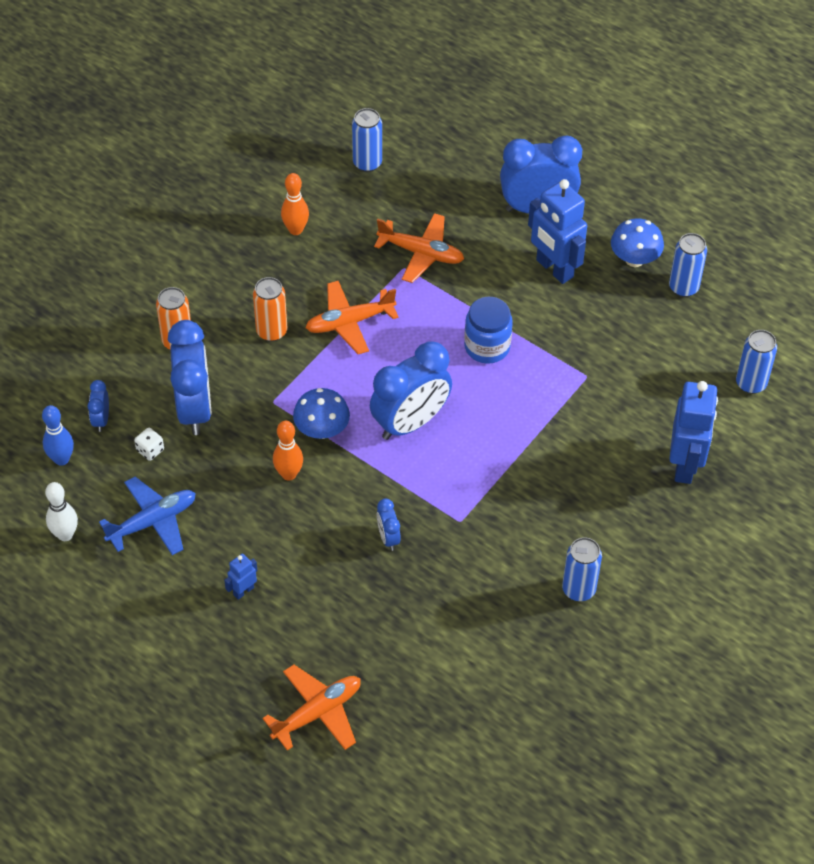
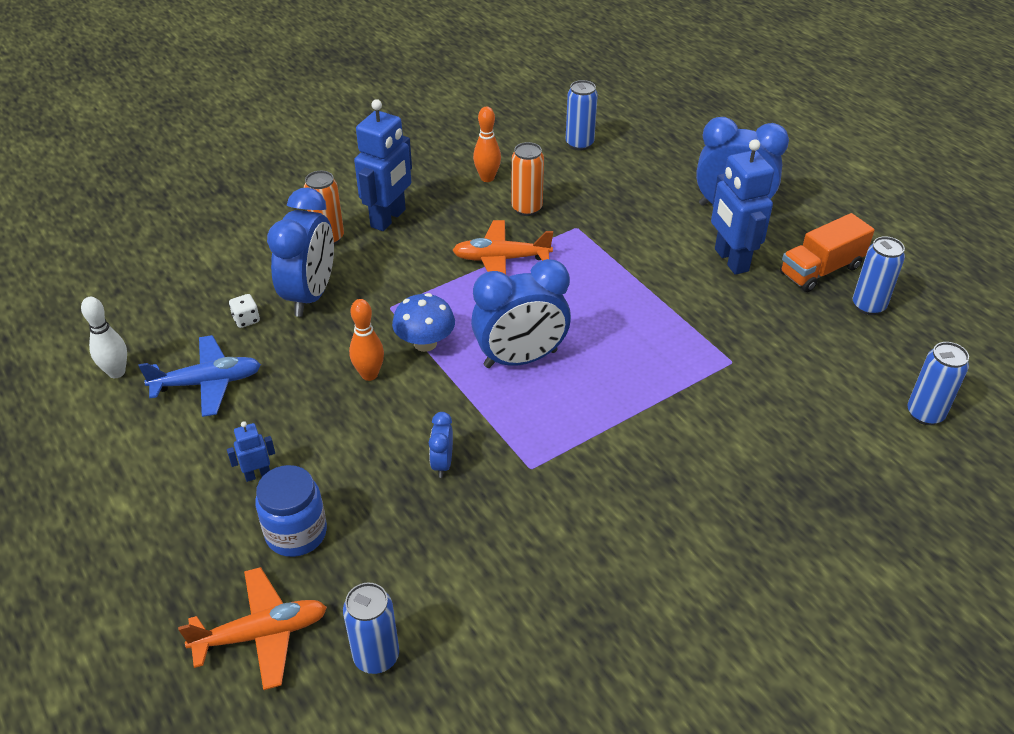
camera: 20 degrees right, 10 degrees down
blue bowling pin [42,405,74,466] -> none
blue clock [88,380,109,432] -> none
orange can [253,277,287,342] -> orange can moved to [512,142,544,216]
orange plane [374,213,464,283] -> none
blue jar [464,297,513,363] -> blue jar moved to [255,465,327,557]
blue can [562,537,602,601] -> blue can moved to [343,582,399,674]
blue mushroom [611,218,664,267] -> orange truck [780,213,875,292]
blue robot [669,381,718,484] -> blue robot moved to [354,99,412,231]

